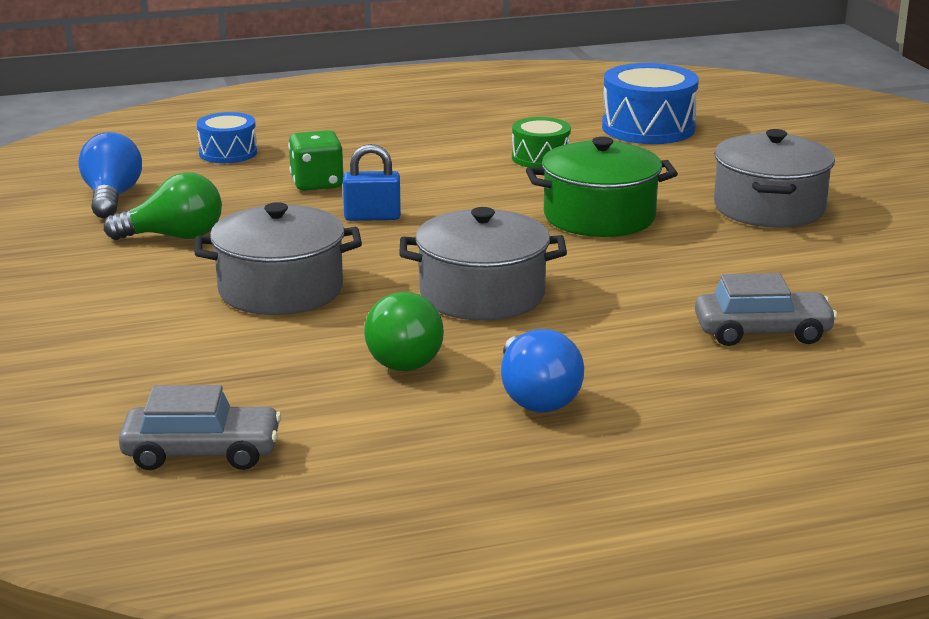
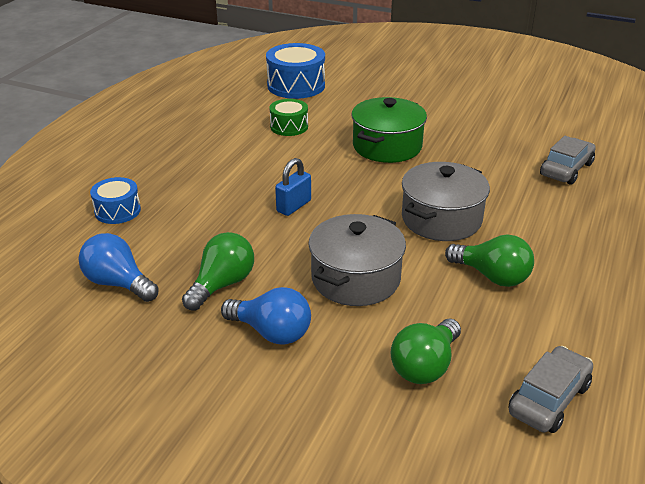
camera: 50 degrees left, 10 degrees up
green dice [288,130,344,191] -> none
blue light bulb [501,329,584,412] -> blue light bulb moved to [221,287,311,345]
grey pot [714,129,835,228] -> none
none -> green light bulb [390,319,461,384]

